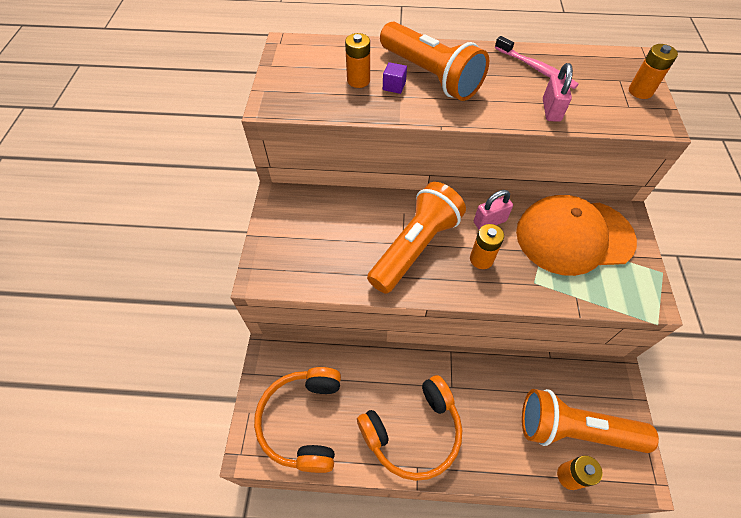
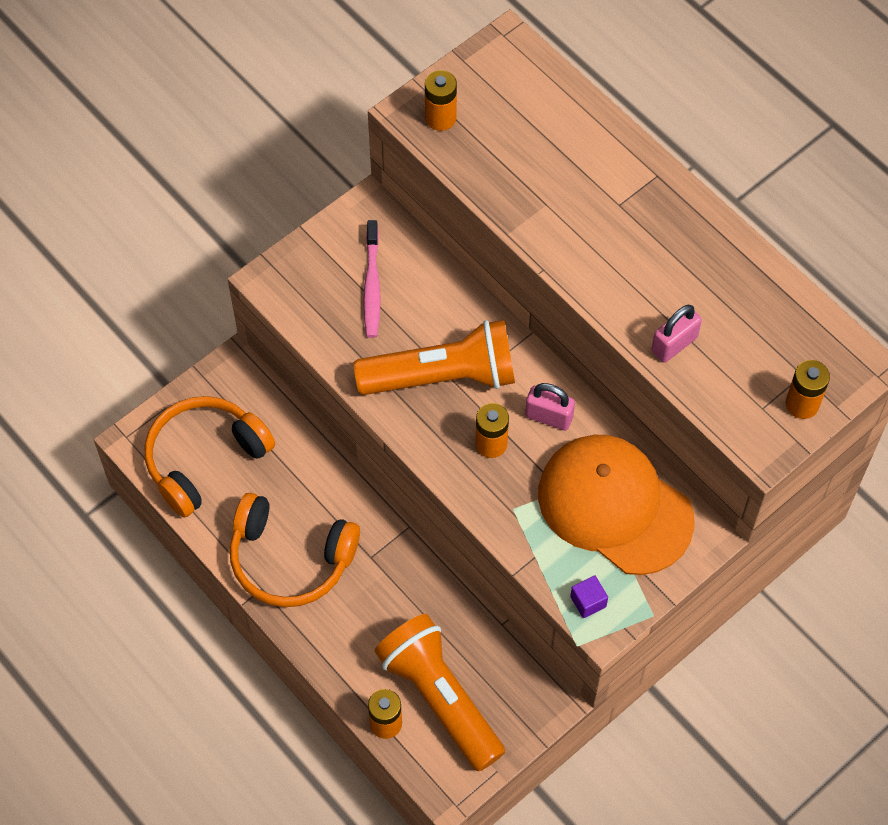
camera: 45 degrees right, 5 degrees up
orange battery [345,33,370,88] -> orange battery moved to [425,70,457,131]
orange flashlight [380,22,489,101] -> none
purple cube [383,62,407,94] -> purple cube moved to [570,575,608,618]
pink toothbrush [495,36,579,89] -> pink toothbrush moved to [363,220,381,338]

